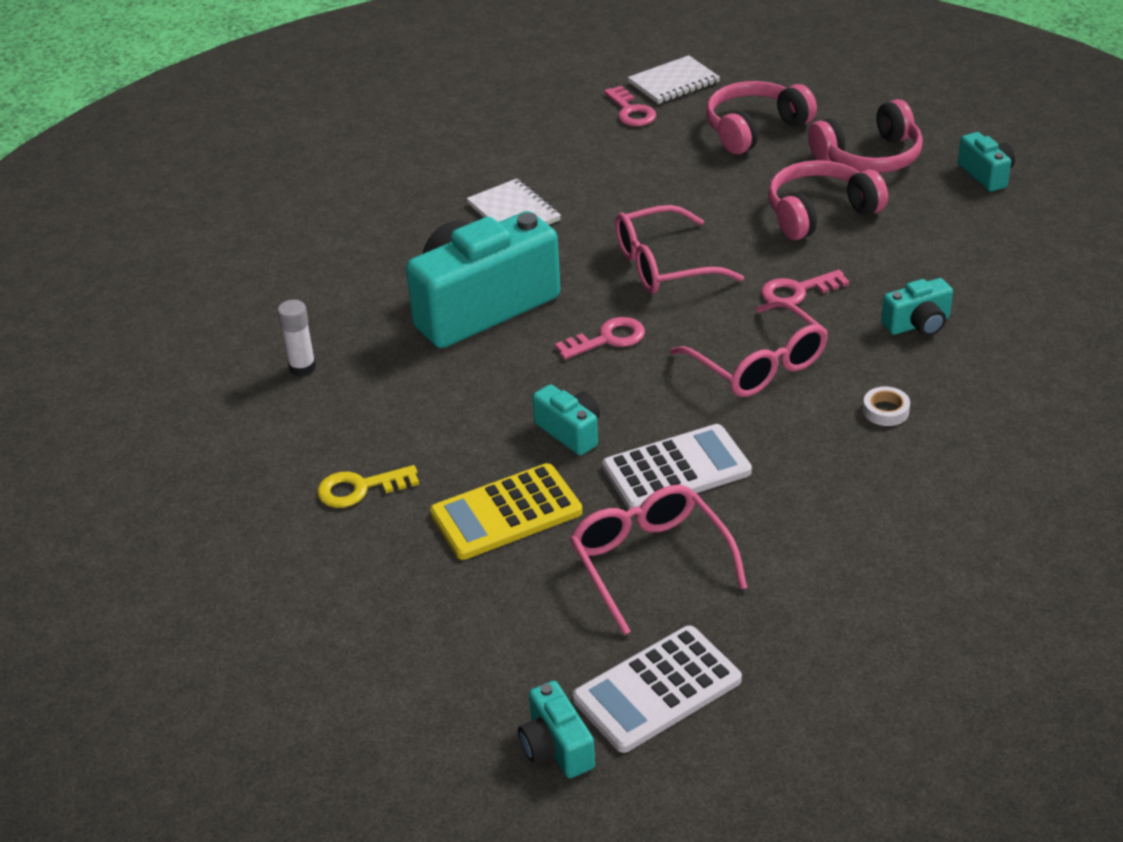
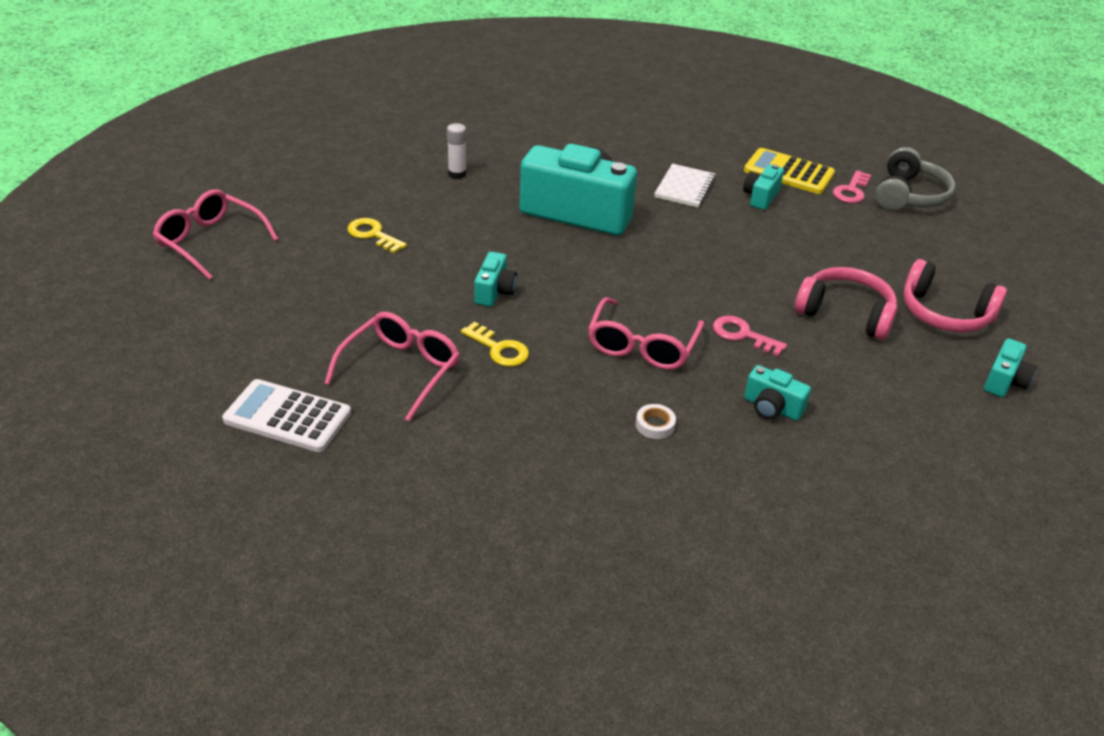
camera: 50 degrees right, 0 degrees up
yellow calculator [430,463,582,560] -> yellow calculator moved to [744,148,835,194]
turquoise camera [518,681,595,778] -> turquoise camera moved to [743,164,784,210]
pink key [555,317,645,359] -> none
white calculator [602,424,752,510] -> yellow key [461,322,529,367]
pink glasses [615,205,744,294] -> pink glasses moved to [153,189,278,280]
white notebook [628,55,720,104] -> grey headphones [875,147,955,210]
pink headphones [706,81,817,154] -> none

